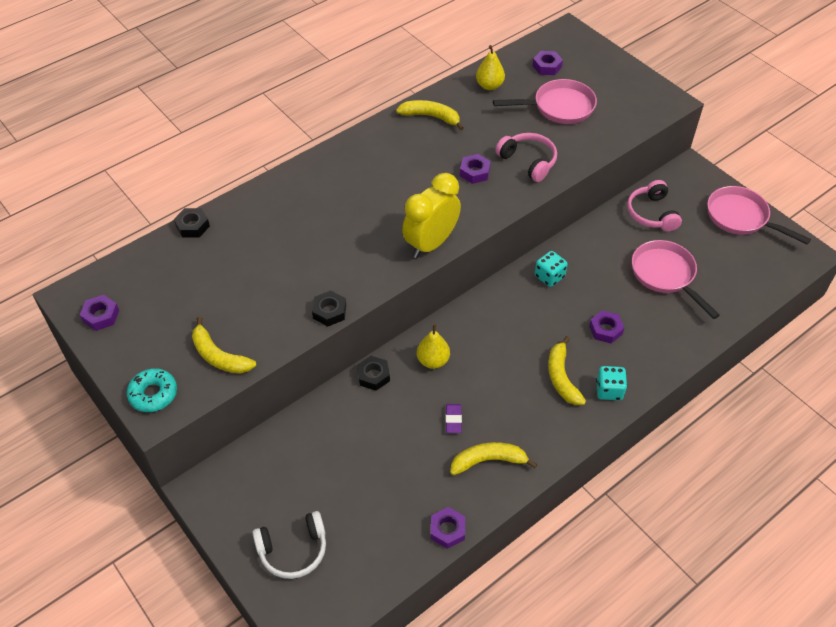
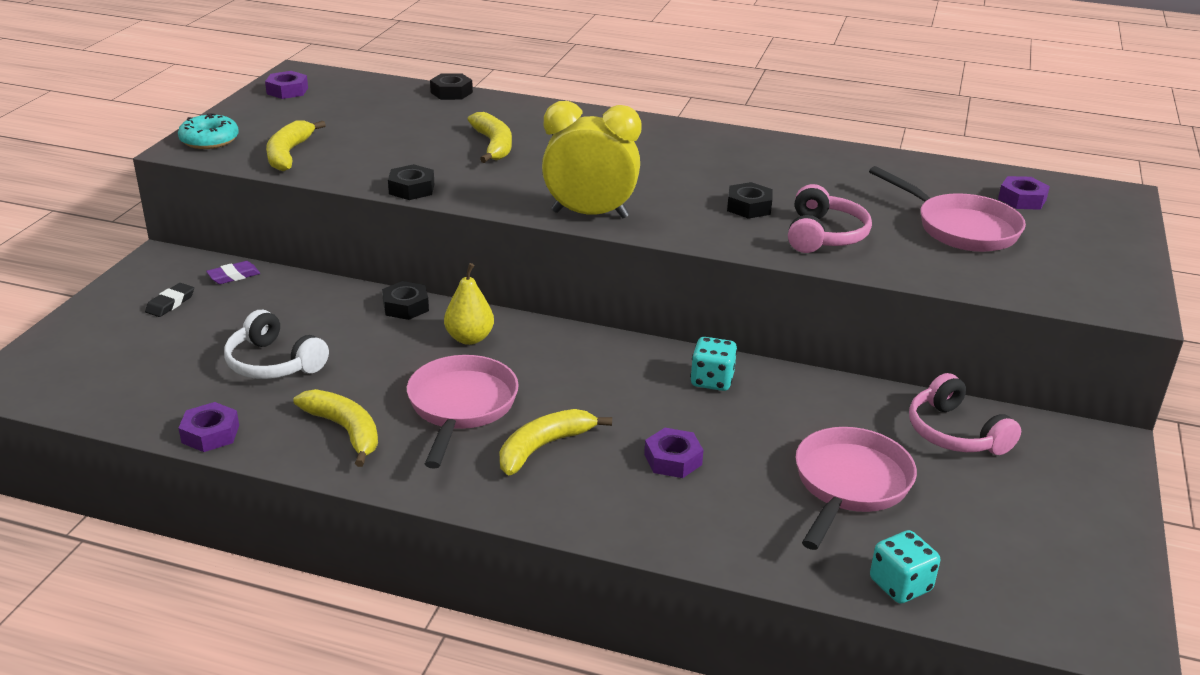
camera: 55 degrees right, 20 degrees down
white headphones [252,511,326,579] -> white headphones moved to [224,310,329,379]
yellow banana [396,100,464,130] -> yellow banana moved to [468,112,512,163]
purple eraser [446,404,462,433] -> purple eraser moved to [206,261,260,284]
purple nut [460,154,491,184] -> black nut [727,182,773,219]
yellow pear [476,45,505,90] -> none
turquoise dice [596,366,627,400] -> turquoise dice moved to [870,530,940,604]
pink headphones [627,180,682,231] -> pink headphones turned 75 degrees counterclockwise [909,373,1021,455]
pink pan [707,186,811,245] -> pink pan moved to [407,355,519,469]
none -> black eraser [145,283,194,317]

